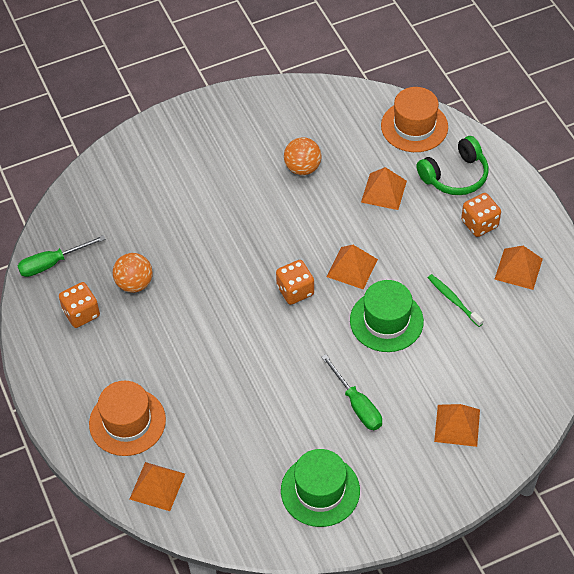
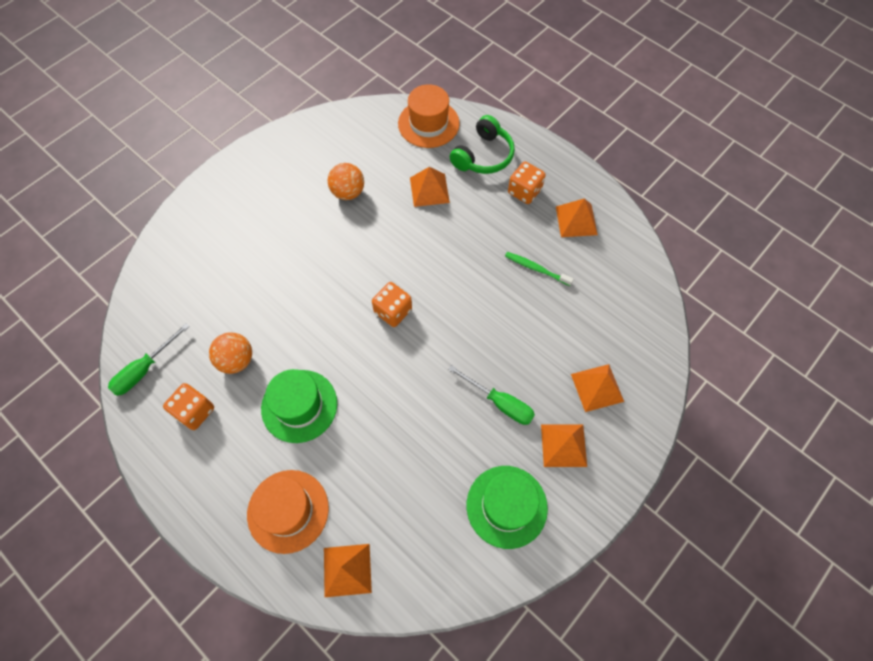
camera: 25 degrees left, 10 degrees up
orange pyramid [327,245,378,289] -> orange pyramid moved to [541,425,587,467]
green hat [350,280,424,352] -> green hat moved to [261,369,337,443]

